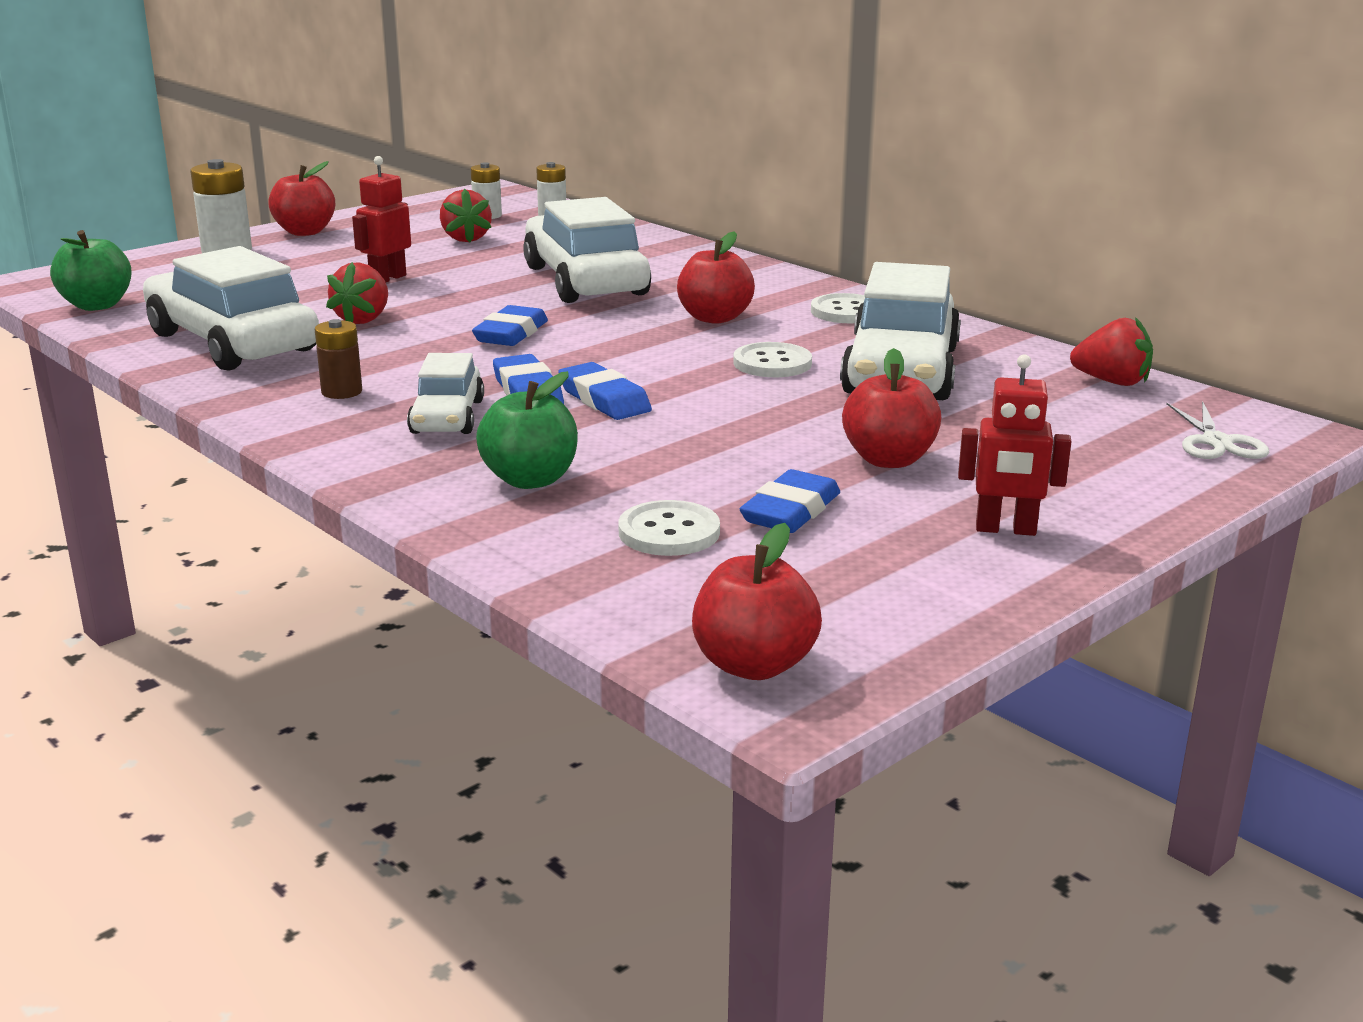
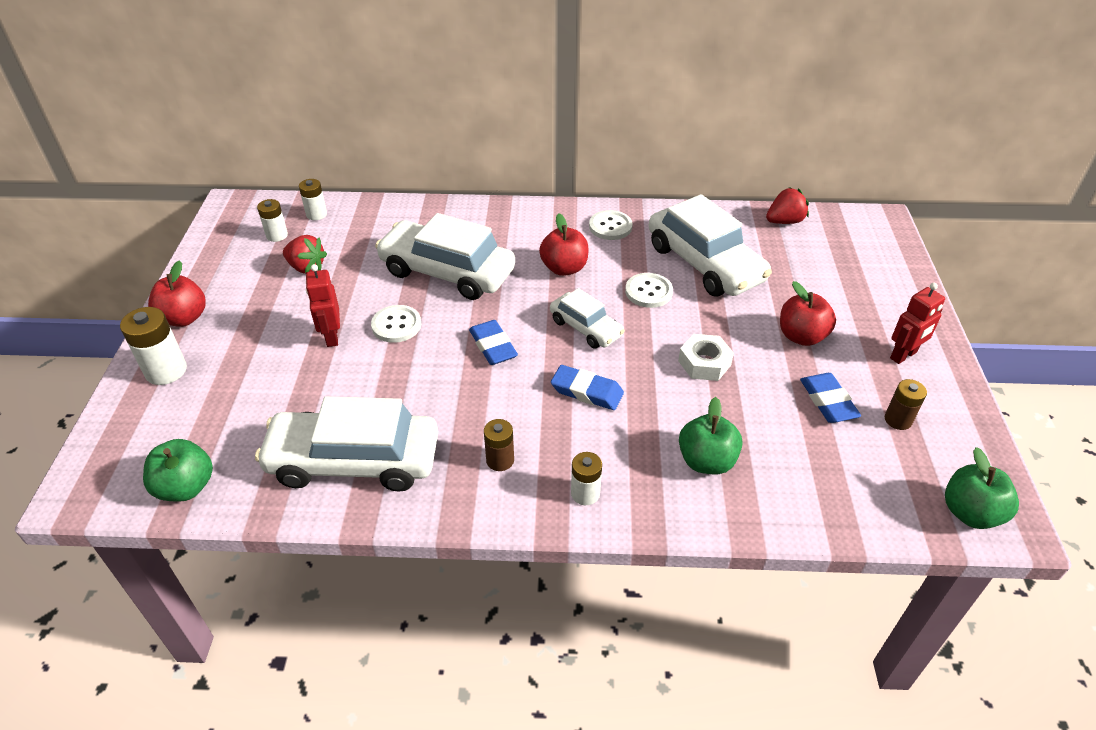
camera: 45 degrees left, 20 degrees up
red strawberry [326,262,388,324] -> none
white car [407,353,484,434] -> white car moved to [550,288,625,349]
blue eraser [558,362,652,420] -> none
white button [618,500,720,556] -> white button moved to [371,305,421,343]
red apple [692,523,822,680] -> green apple [945,447,1019,529]
white scissors [1166,401,1269,459] -> none
none -> white battery [571,452,602,505]
none -> white nut [678,334,734,381]
none -> brown battery [885,379,927,430]

